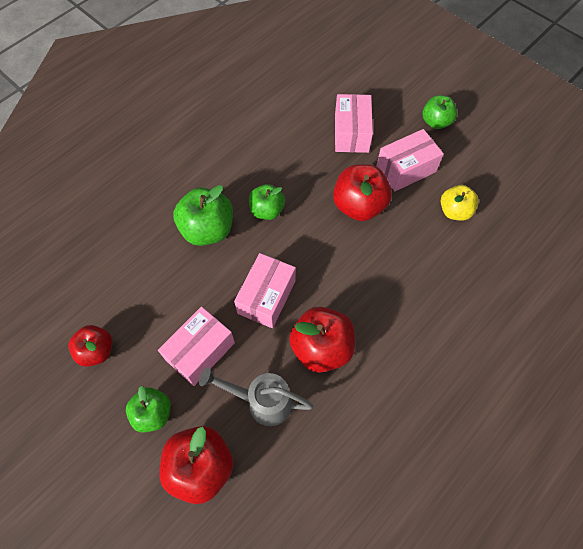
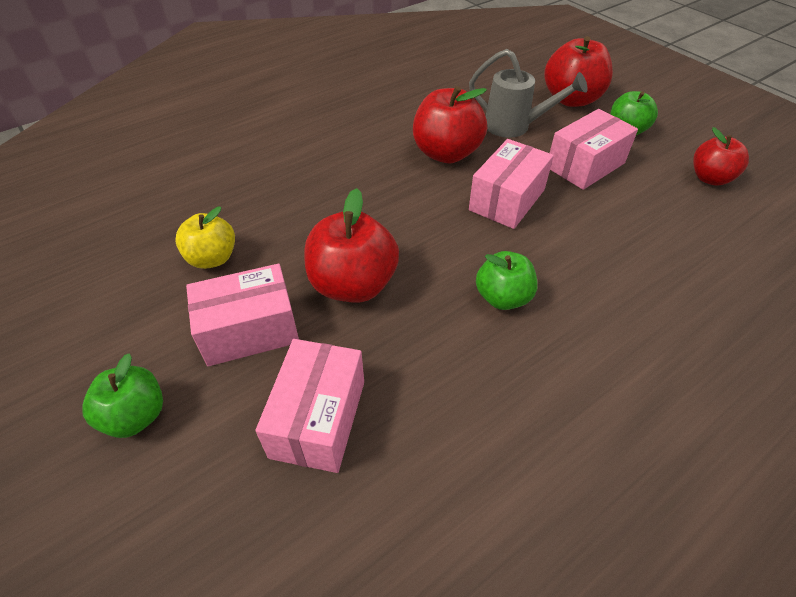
camera: 170 degrees left, 15 degrees down
green apple [173,185,233,246] -> none

